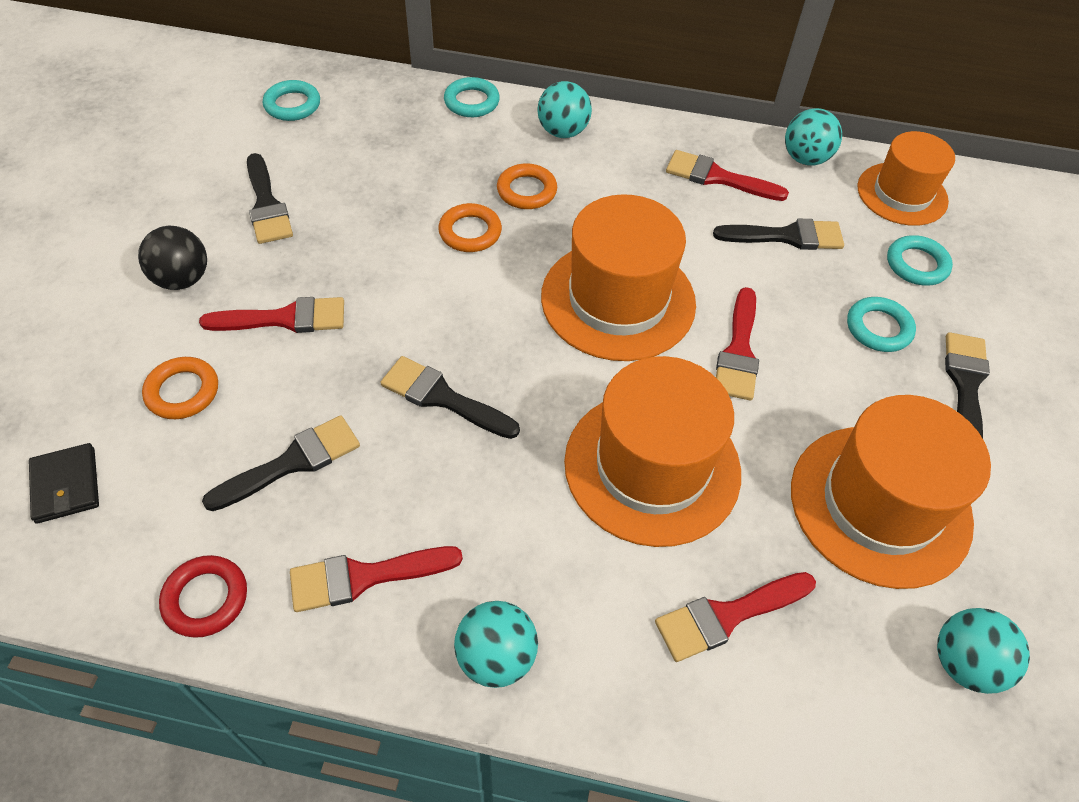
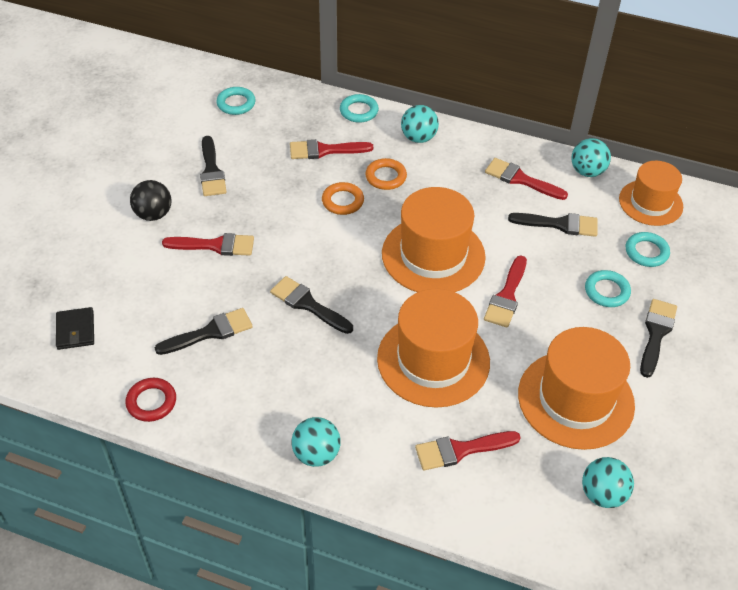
camera: 10 degrees right, 5 degrees down
orange ring [142,357,218,419] -> none
red brush [290,546,463,612] -> red brush moved to [290,139,373,159]

